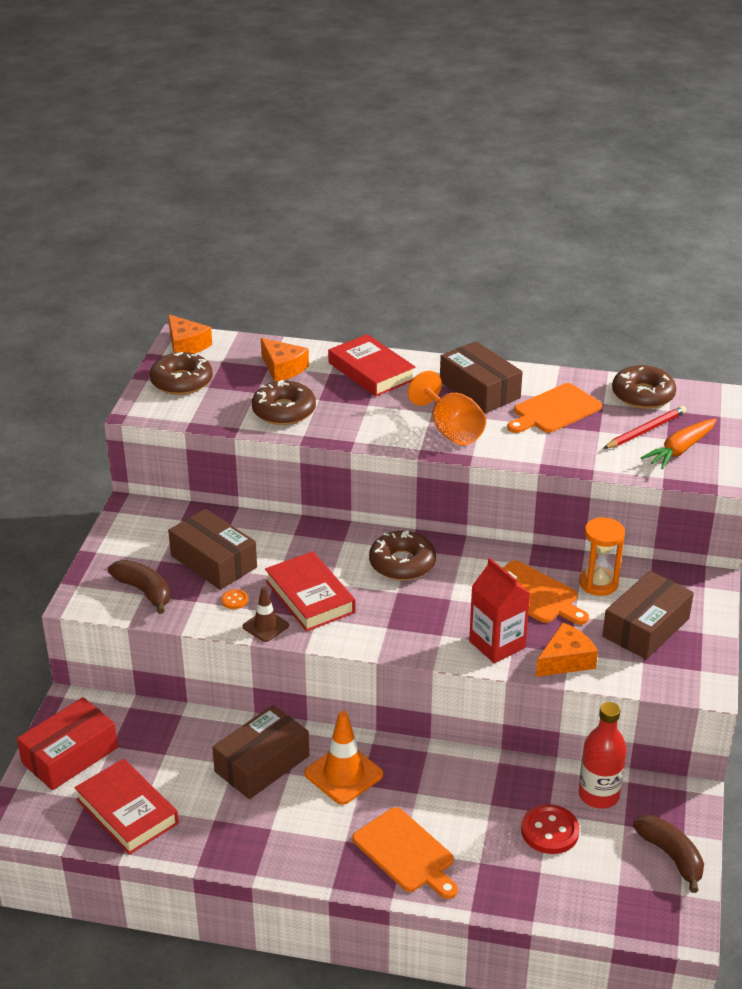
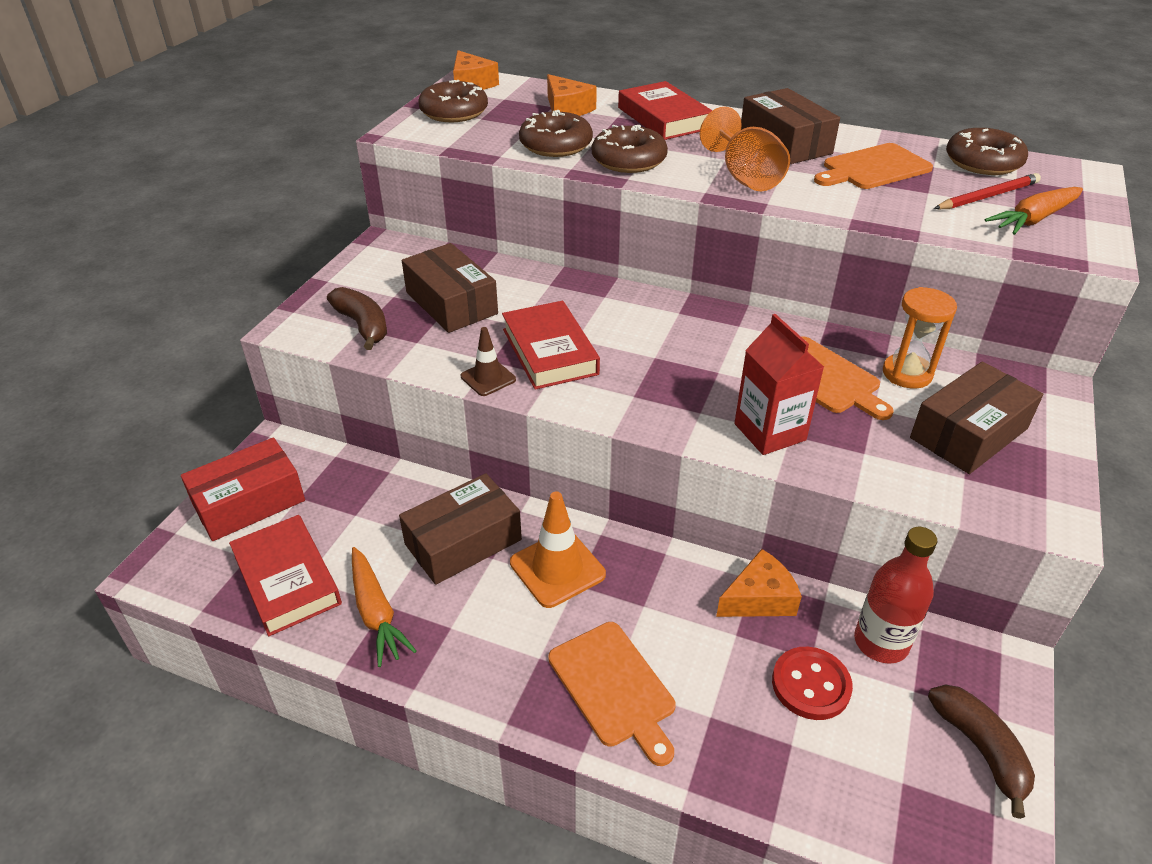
camera: 10 degrees right, 5 degrees up
orange button [221,589,248,609] -> none
brown donut [369,531,436,580] -> brown donut moved to [592,125,668,173]
orange cheese [536,622,598,677] -> orange cheese moved to [716,549,802,617]
none -> orange carrot [352,547,417,667]

